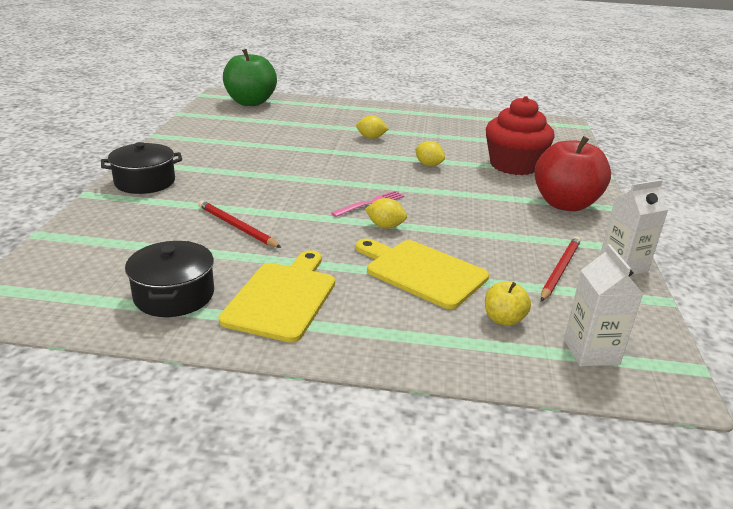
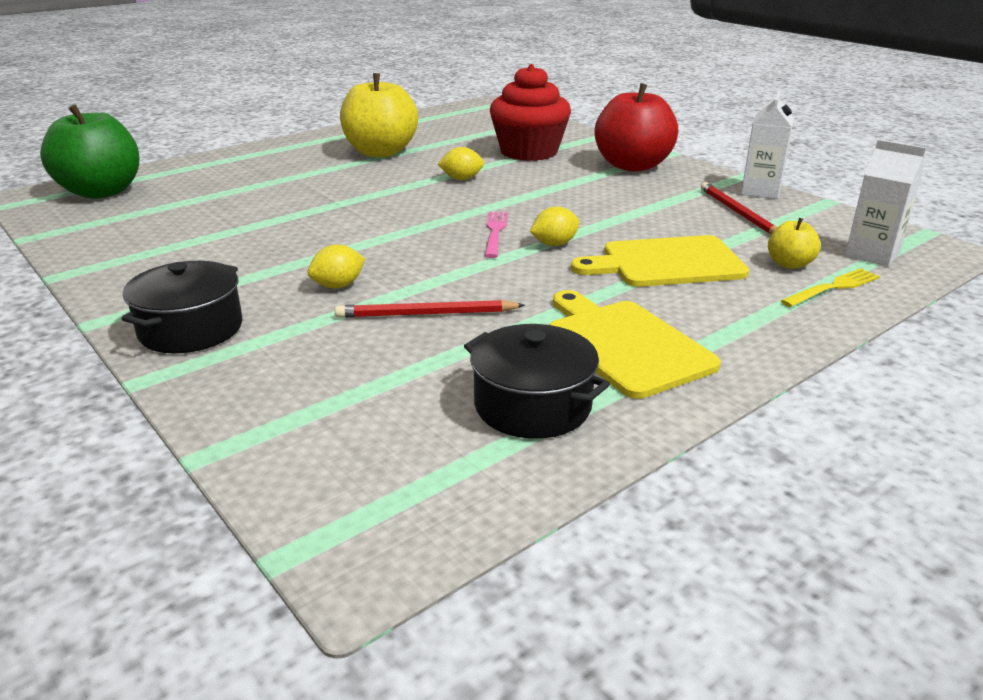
camera: 45 degrees left, 0 degrees up
yellow lemon [356,115,388,139] -> yellow lemon moved to [308,245,365,288]
none -> yellow apple [340,73,418,157]
none -> yellow fork [781,268,880,307]

